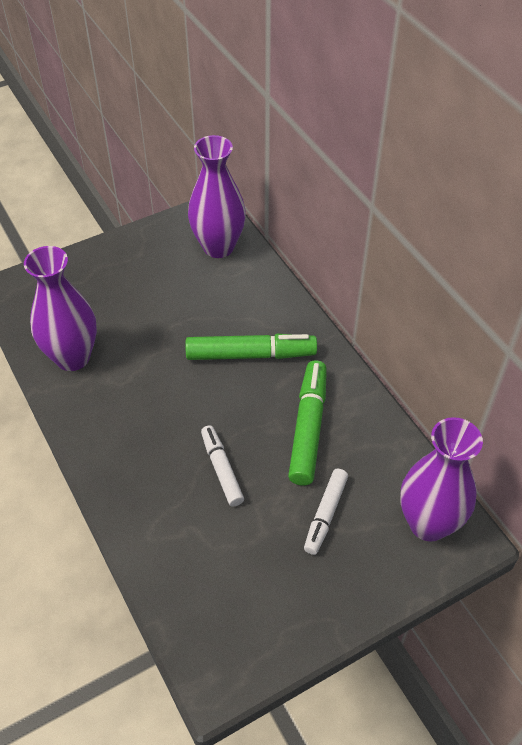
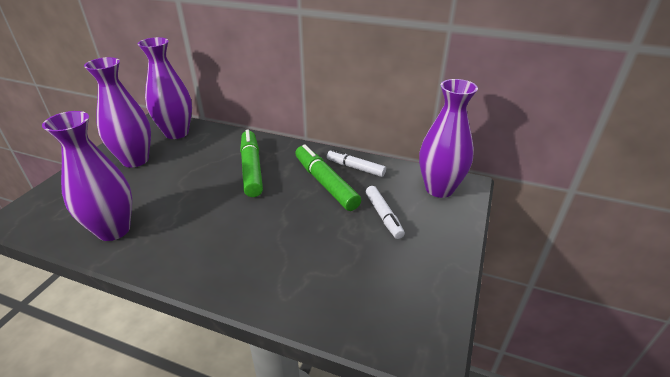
camera: 40 degrees left, 15 degrees down
green marker [185,334,317,360] -> green marker turned 60 degrees counterclockwise [240,130,263,197]
white marker [201,425,244,506] -> white marker moved to [327,149,386,177]
none -> purple vase [84,57,151,168]

